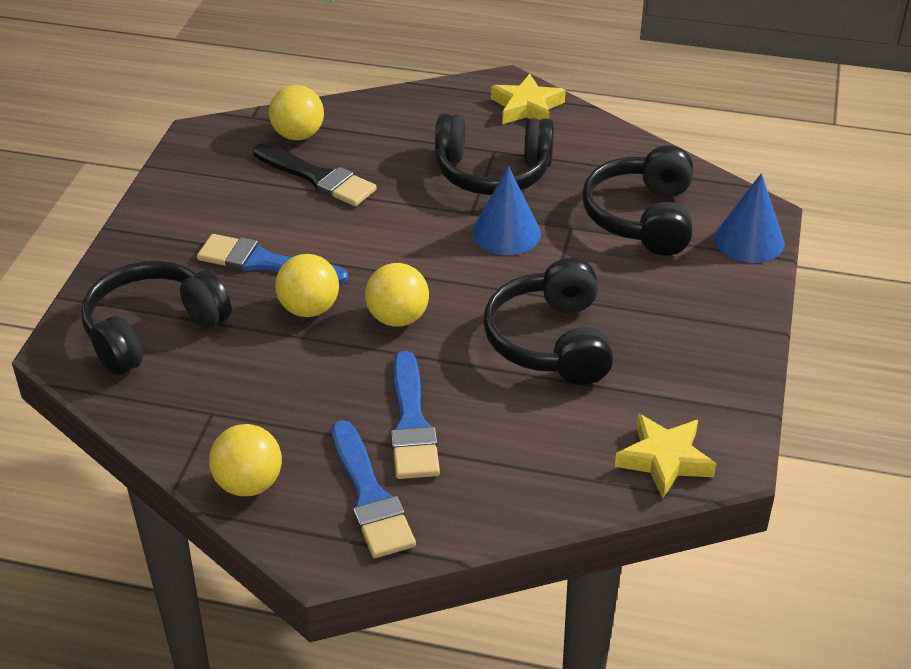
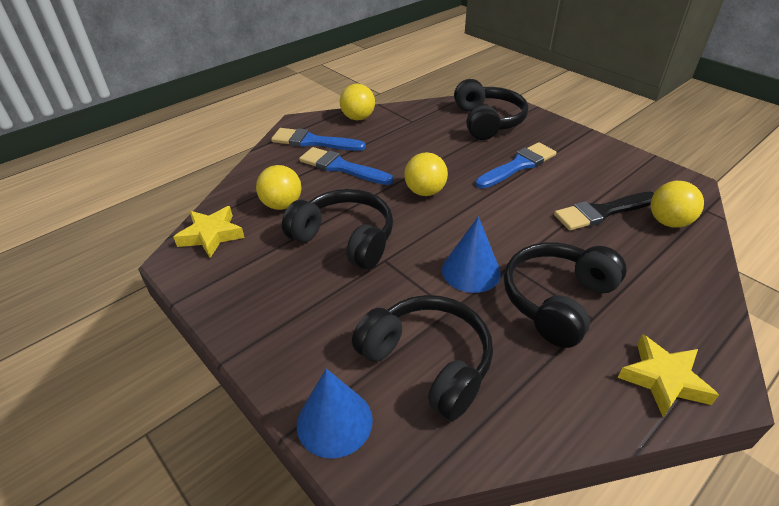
camera: 125 degrees right, 0 degrees up
yellow ball [275,254,339,317] -> yellow ball moved to [256,165,301,210]

